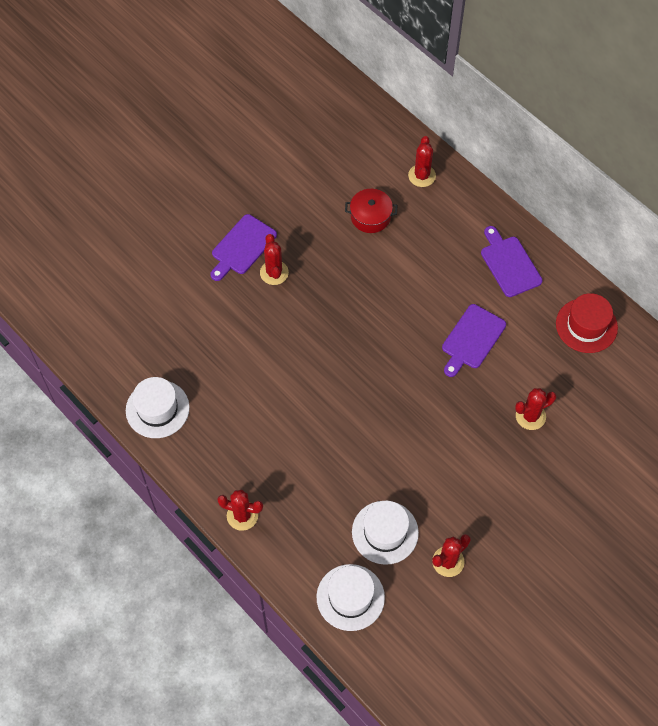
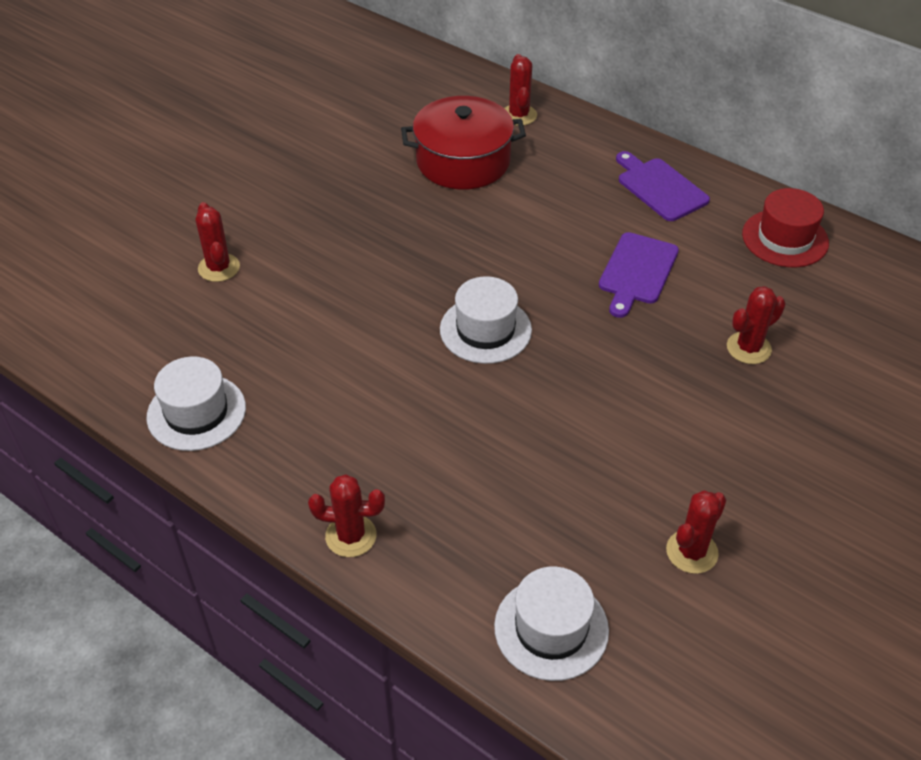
camera: 10 degrees left, 15 degrees down
purple cutting board [210,214,277,281] -> none
red cactus [260,234,289,285] -> red cactus moved to [196,202,240,282]
red pot [345,189,397,233] -> red pot [401,96,526,190], size x1.73
white hat [352,501,419,565] -> white hat moved to [440,276,532,364]

